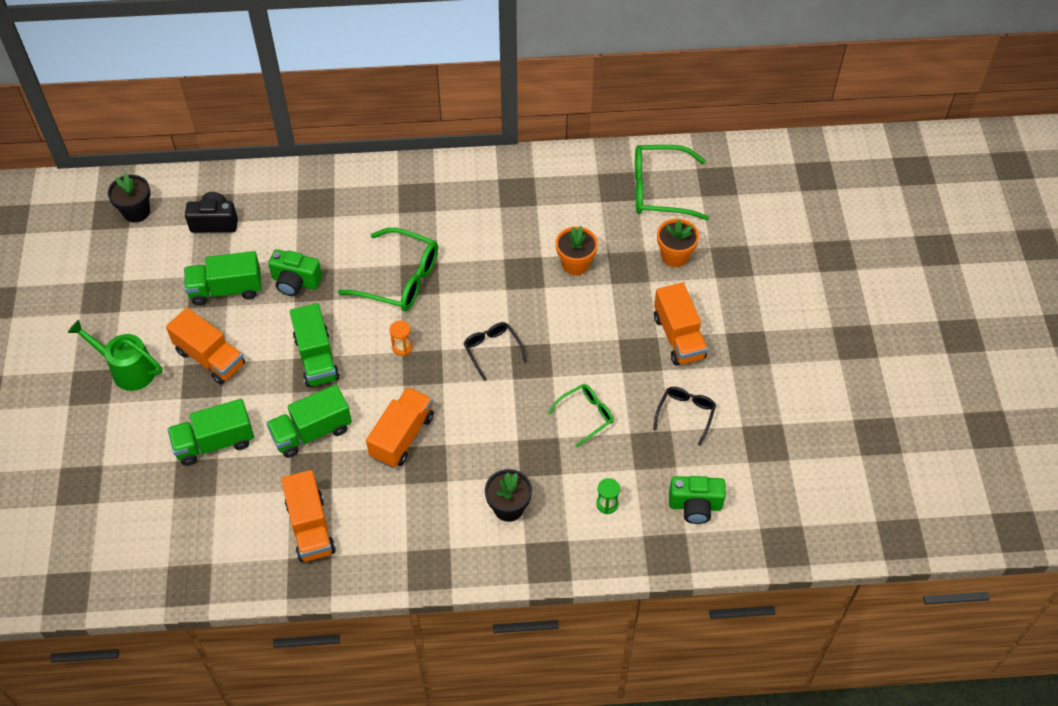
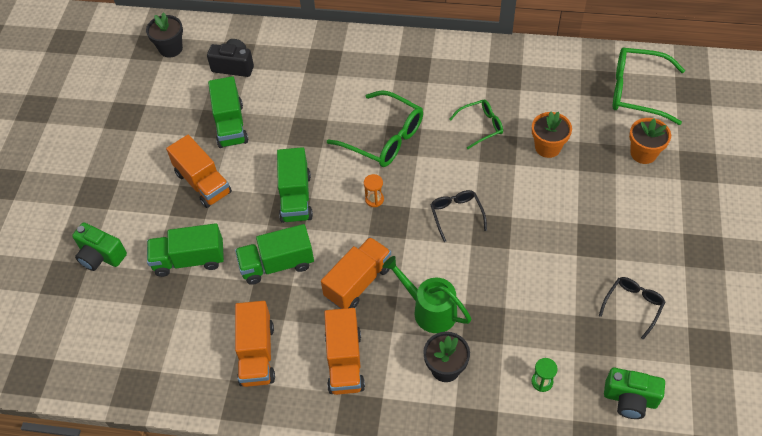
camera: 15 degrees right, 0 degrees up
green watering can [68,319,162,391] -> green watering can moved to [382,256,472,333]
green truck [184,251,262,306] -> green truck turned 105 degrees counterclockwise [208,76,248,148]
green camera [268,249,322,296] -> green camera moved to [72,223,127,271]
green glasses [548,384,614,448] -> green glasses moved to [449,100,503,149]
orange truck [654,283,708,366] -> orange truck moved to [324,308,365,395]

